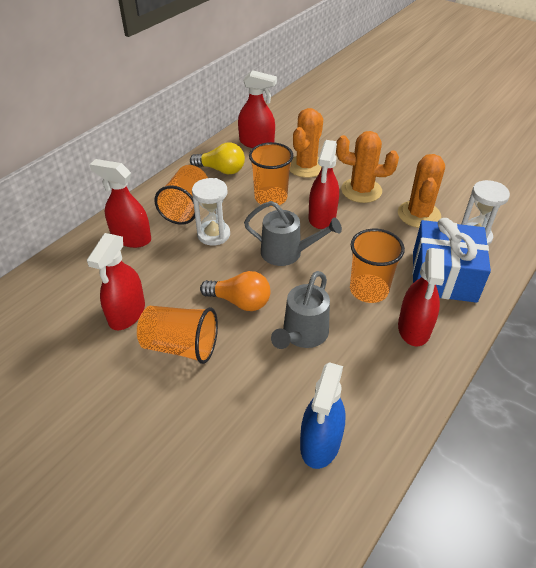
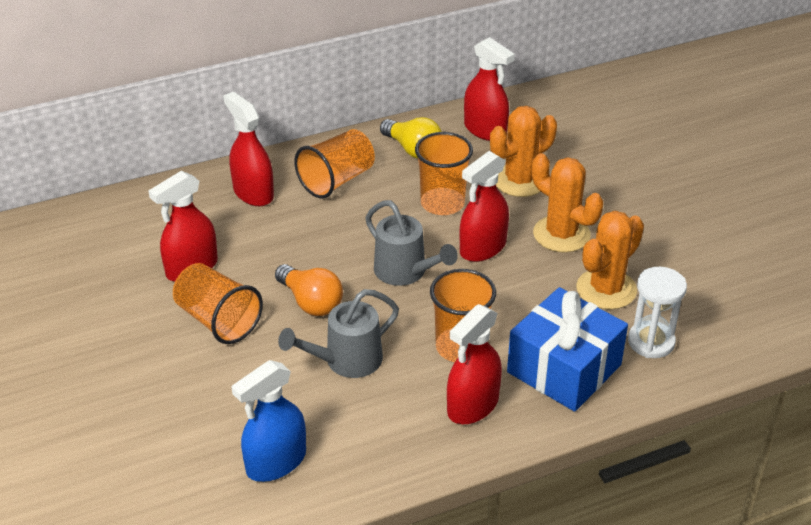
camera: 30 degrees right, 5 degrees down
white hourglass [192,178,230,246] -> none

